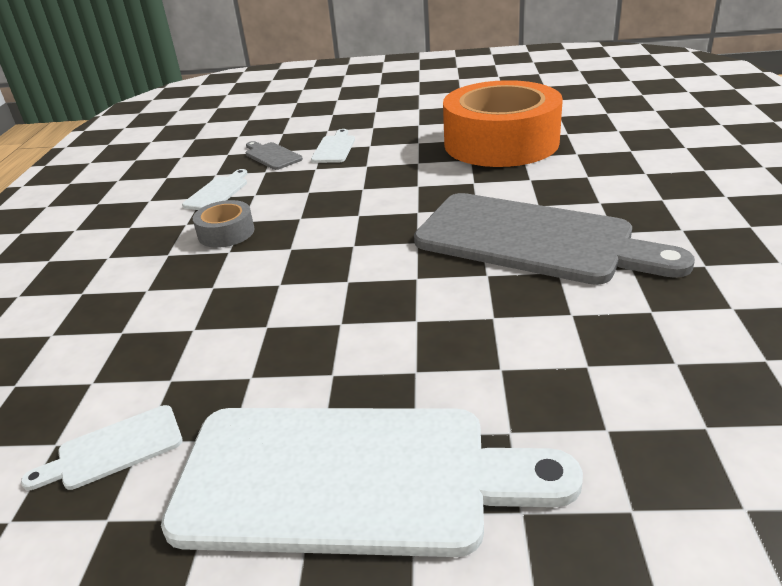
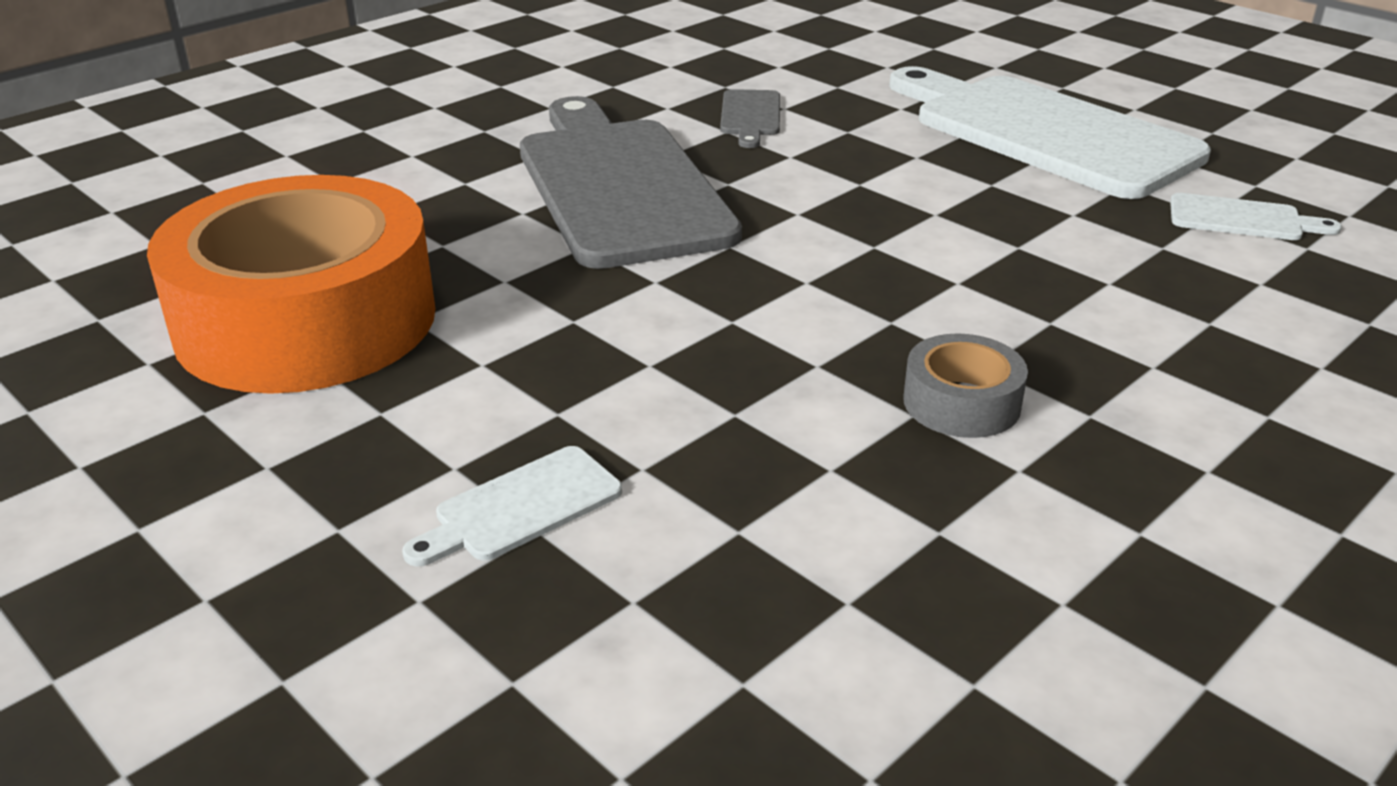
camera: 140 degrees left, 0 degrees up
white cutting board [182,169,248,210] -> none
grey cutting board [246,141,303,170] -> grey cutting board moved to [720,89,780,148]

